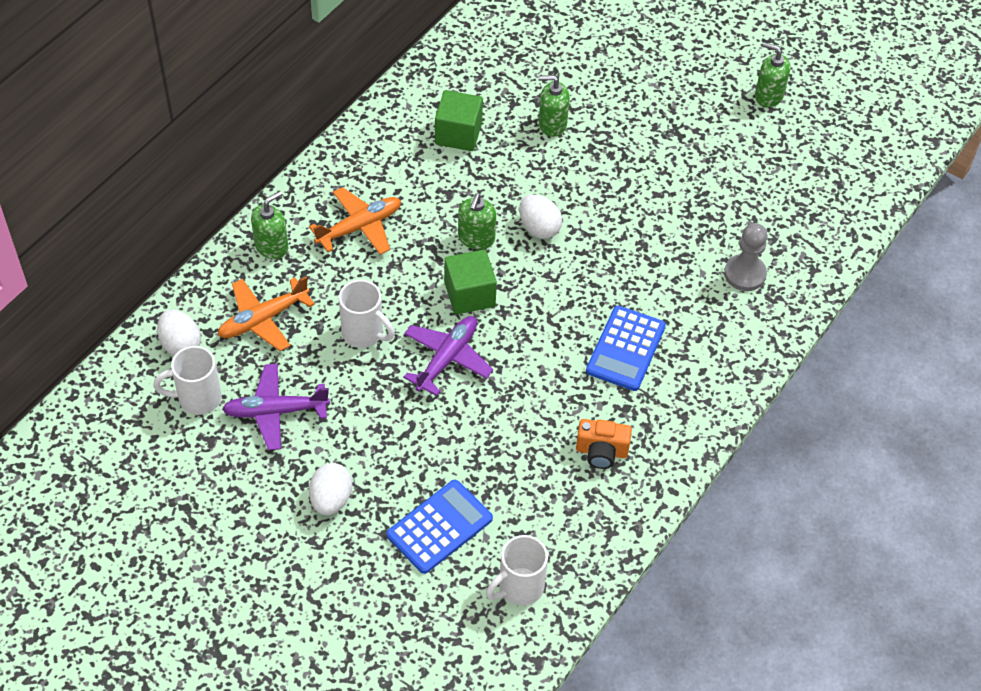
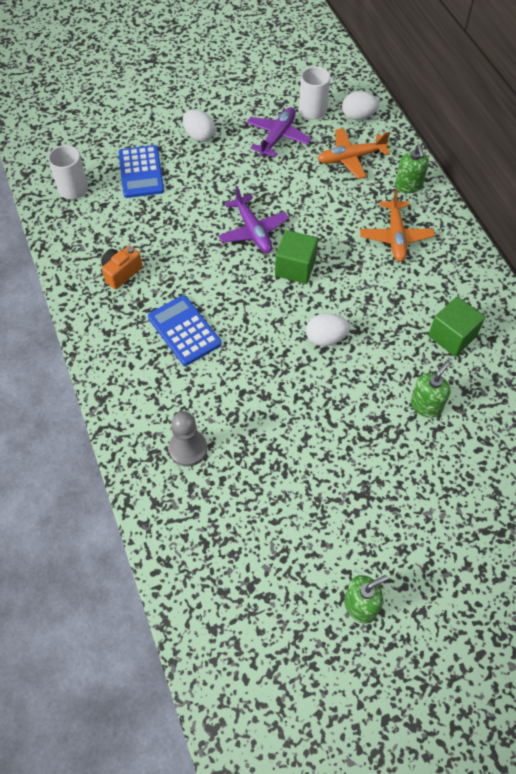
camera: 125 degrees right, 5 degrees up
orange plane [218,276,315,351] -> orange plane turned 105 degrees counterclockwise [318,128,390,179]
white mug [339,280,394,348] -> none
green soap dispenser [458,193,496,249] -> none

